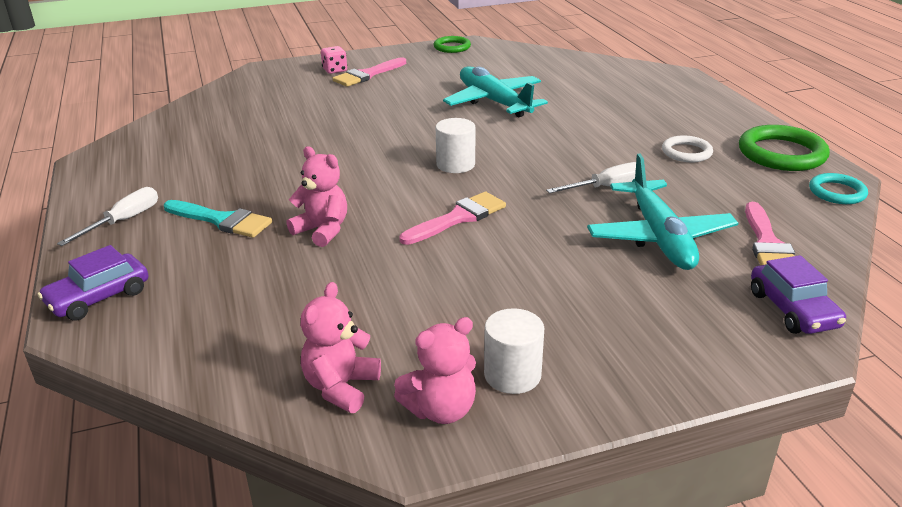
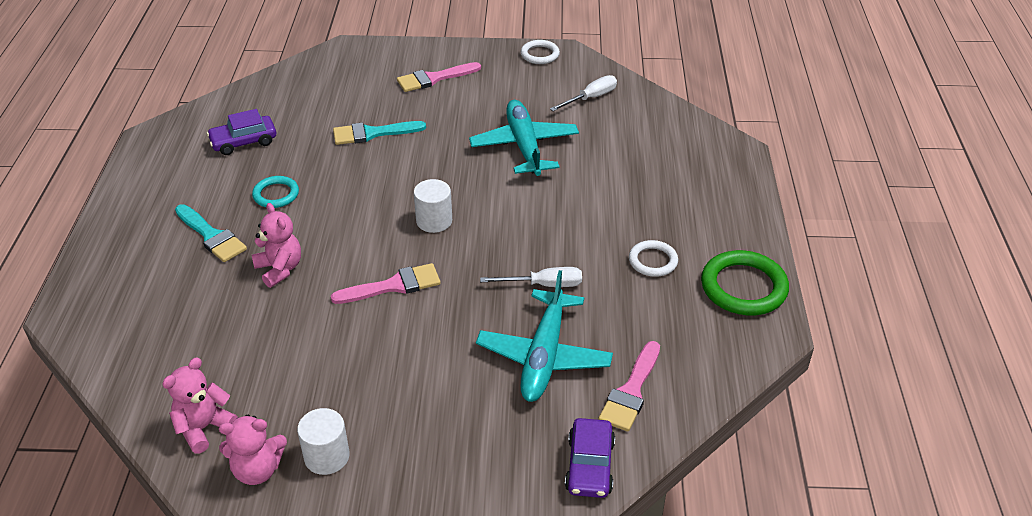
camera: 20 degrees right, 10 degrees up
purple car [38,245,148,321] -> purple car moved to [207,109,276,155]
white screwdriver [57,187,158,246] -> white screwdriver moved to [550,75,617,111]
pink dice [321,46,347,74] -> none
green ring [434,36,471,53] -> white ring [521,40,560,64]
turquoise ring [809,173,868,204] -> turquoise ring moved to [252,176,299,208]
none -> turquoise brush [333,121,426,145]

